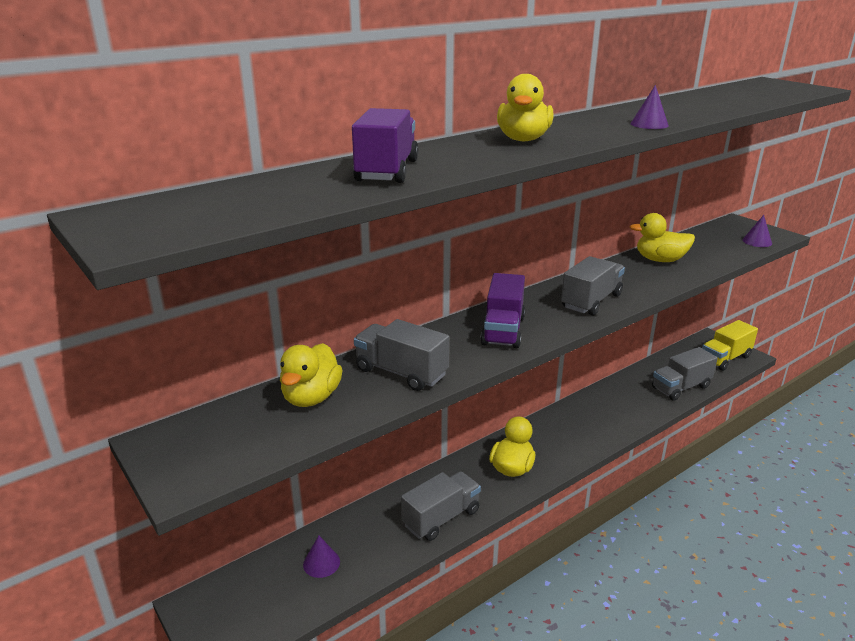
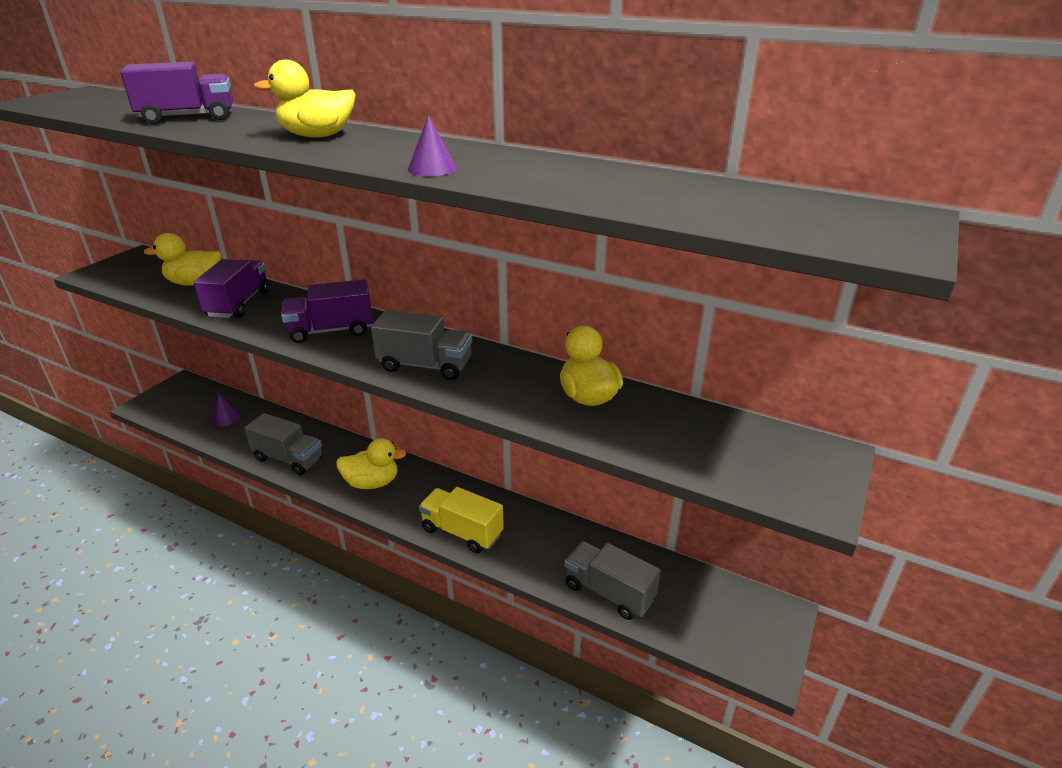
camera: 65 degrees right, 5 degrees up
grey truck [354,319,449,391] -> purple truck [194,259,270,318]
yellow truck [702,320,758,371] -> yellow truck moved to [419,487,504,553]
purple cone [742,215,772,247] -> none

